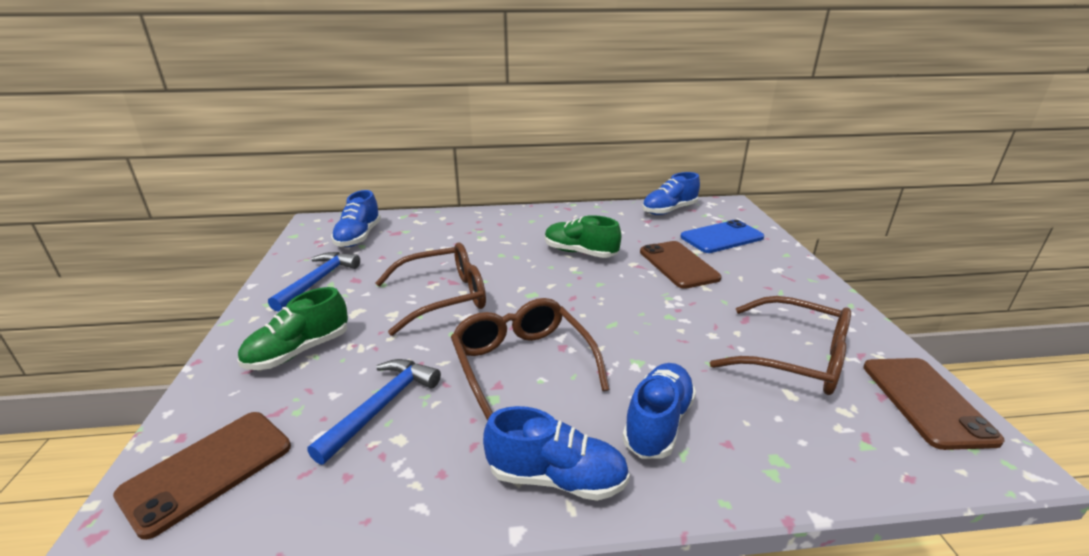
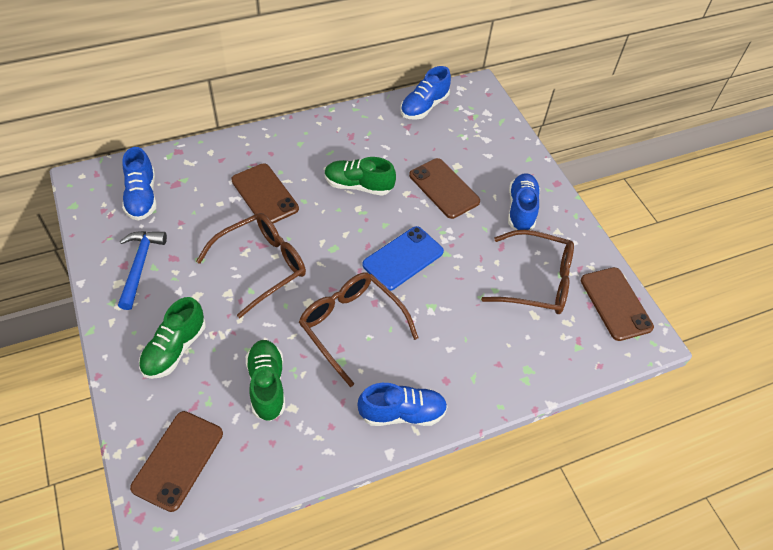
camera: 20 degrees left, 25 degrees up
blue hammer [307,359,441,465] -> green shoe [246,340,285,421]
blue shoe [622,363,696,459] -> blue shoe moved to [508,173,540,230]
blue phone [681,219,764,253] -> blue phone moved to [362,226,444,291]
none -> brown phone [231,164,299,223]

